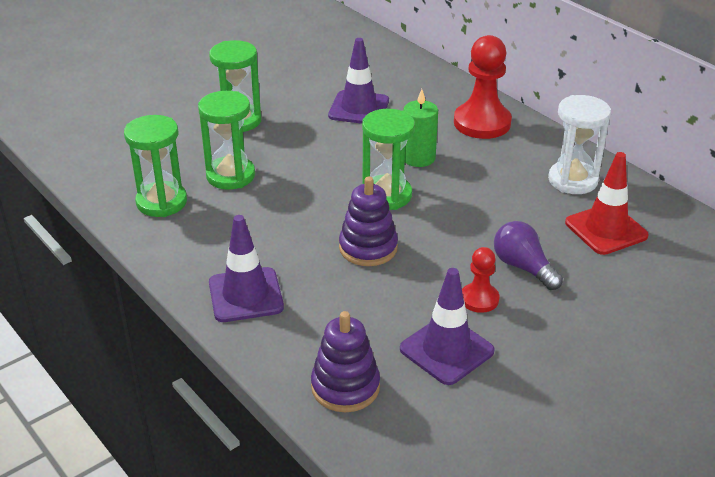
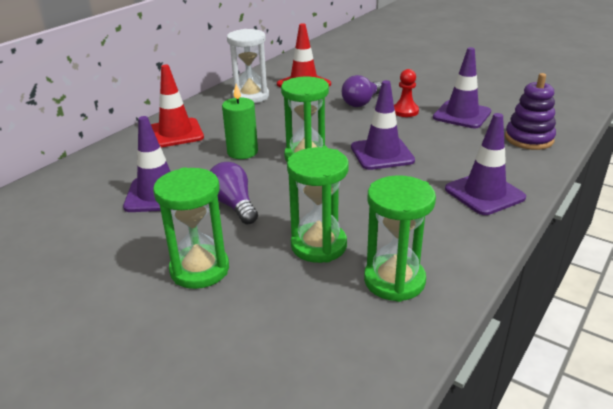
camera: 105 degrees left, 5 degrees down
purple stacking toy [339,176,398,266] -> purple traffic cone [351,80,415,170]
red pawn [454,35,512,139] -> red traffic cone [151,64,204,148]
none -> purple light bulb [210,162,258,225]

